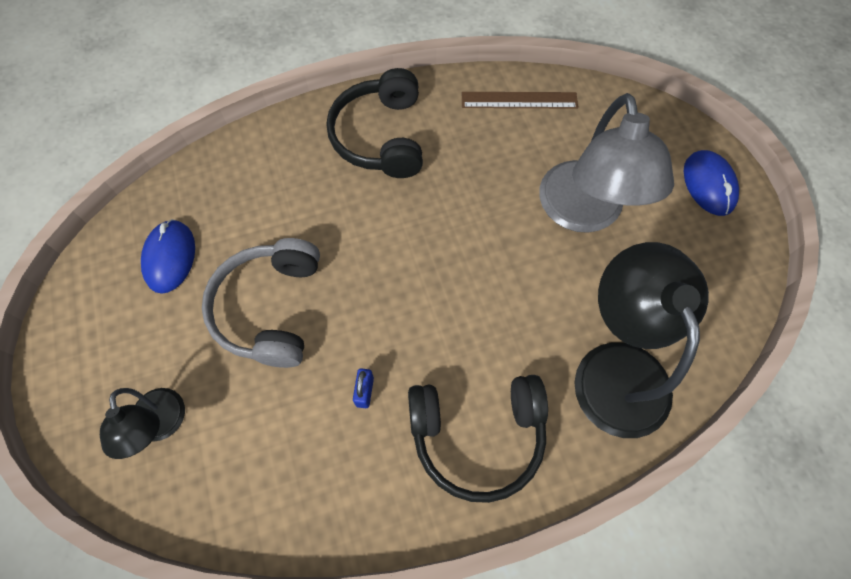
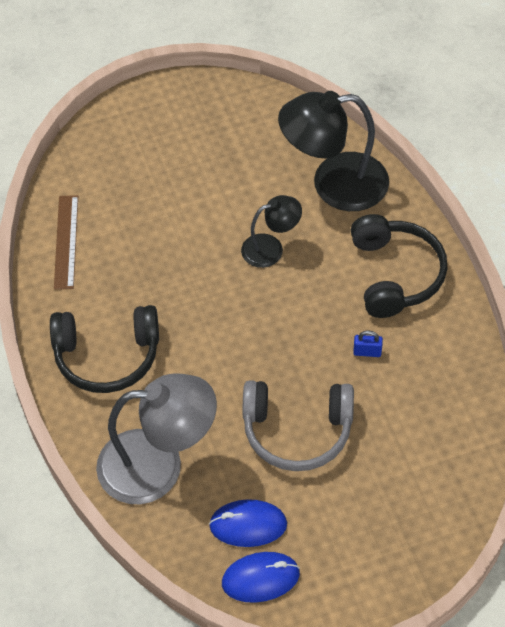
camera: 90 degrees left, 10 degrees down
black lamp [100,388,185,459] -> black lamp moved to [241,195,302,268]
grey lamp [539,93,674,233] -> grey lamp moved to [96,373,217,504]
blue mouse [684,150,739,216] -> blue mouse moved to [222,552,300,603]

